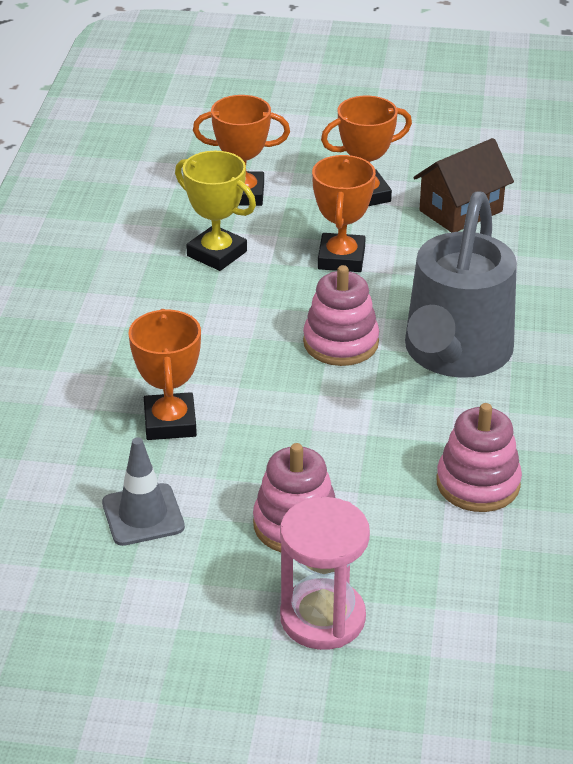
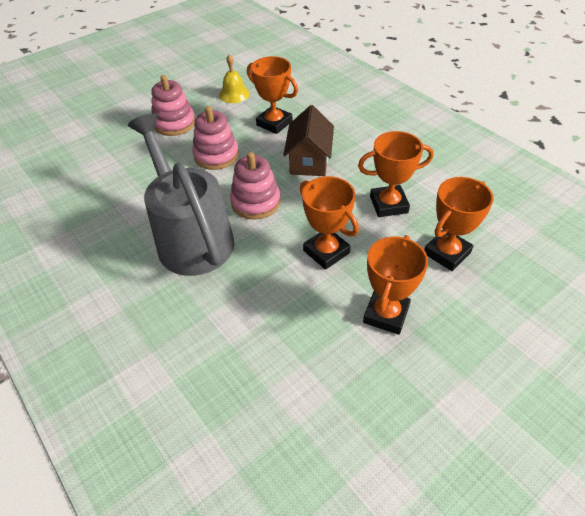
camera: 135 degrees right, 10 degrees up
grey traffic cone [102,437,185,546] -> yellow bell [219,54,250,103]
yellow trophy [175,151,256,271] -> orange trophy [358,131,434,217]
pink hourglass [280,497,370,650] -> none
brown house [413,138,514,232] -> brown house moved to [283,105,334,176]
pink stacking toy [437,403,522,512] -> pink stacking toy moved to [192,106,239,170]

